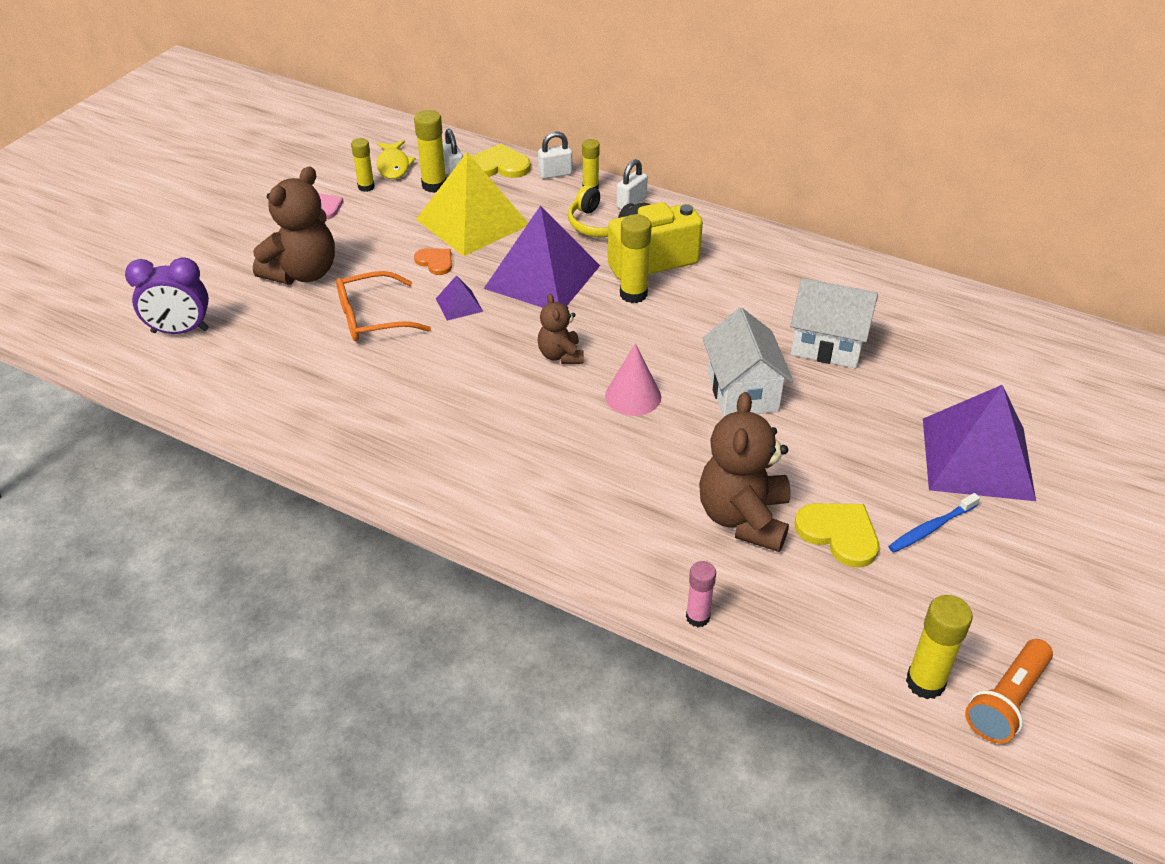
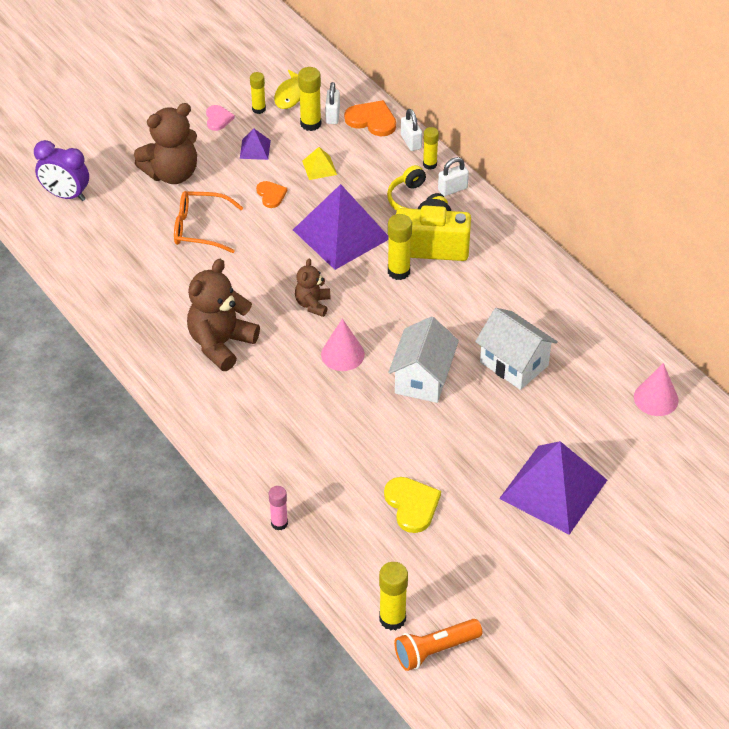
camera: 25 degrees right, 5 degrees up
yellow pyramid [416,152,528,256] -> yellow pyramid [302,147,337,180], size x0.43
purple pyramid [436,275,483,321] -> purple pyramid moved to [240,129,271,160]
yellow heart [471,144,531,178] -> orange heart [344,100,396,136]
white padlock [538,132,572,179] -> white padlock turned 60 degrees clockwise [401,109,422,151]
brown teddy bear [699,392,791,552] -> brown teddy bear moved to [187,259,260,371]
blue toothbrush [888,493,980,552] -> none
none -> pink cone [634,363,679,416]

